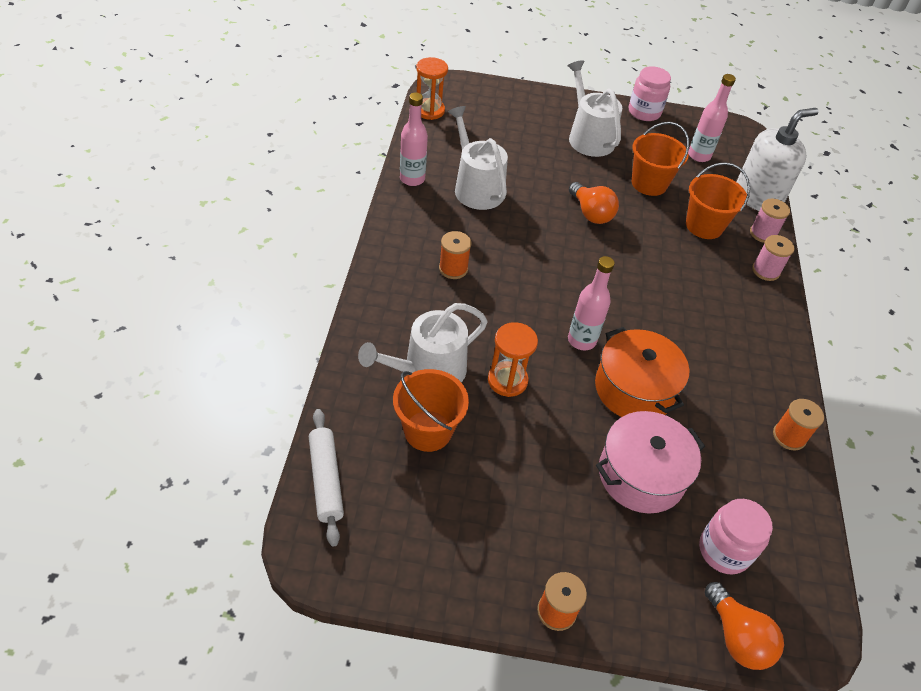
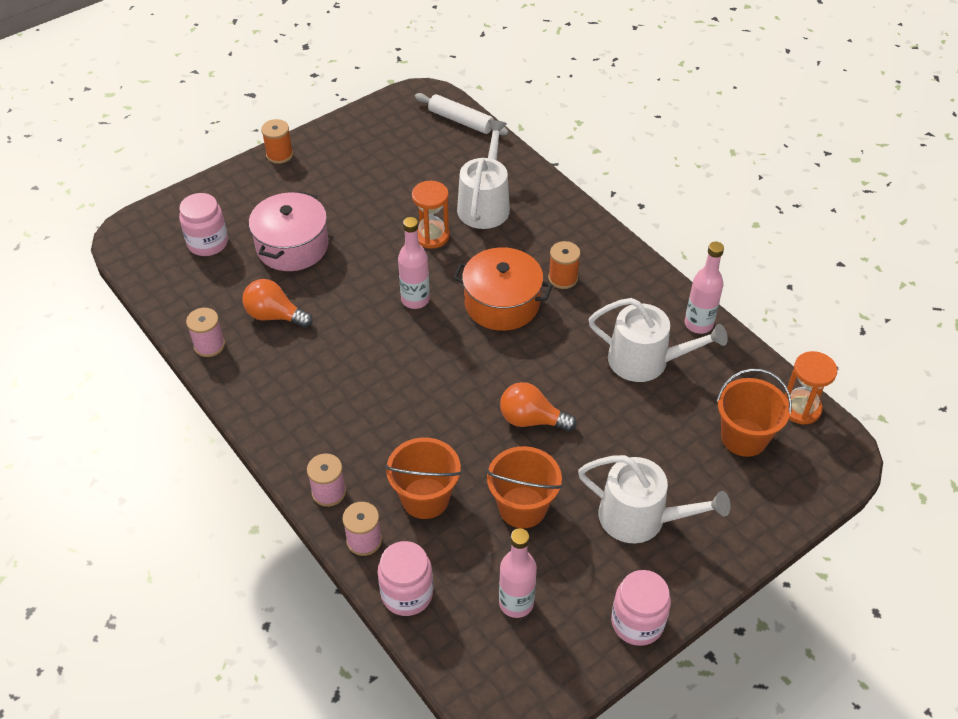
camera: 140 degrees right, 0 degrees up
orange bucket [393,369,469,452] -> orange bucket moved to [716,369,792,457]
orange pot [595,327,689,417] -> orange pot moved to [453,247,553,331]
orange light bulb [705,582,784,670] -> orange light bulb moved to [242,279,313,328]
white soap dispenser [736,108,819,211] -> pink jar [378,541,433,616]
orange spool [773,399,824,451] -> pink spool [186,308,225,357]

